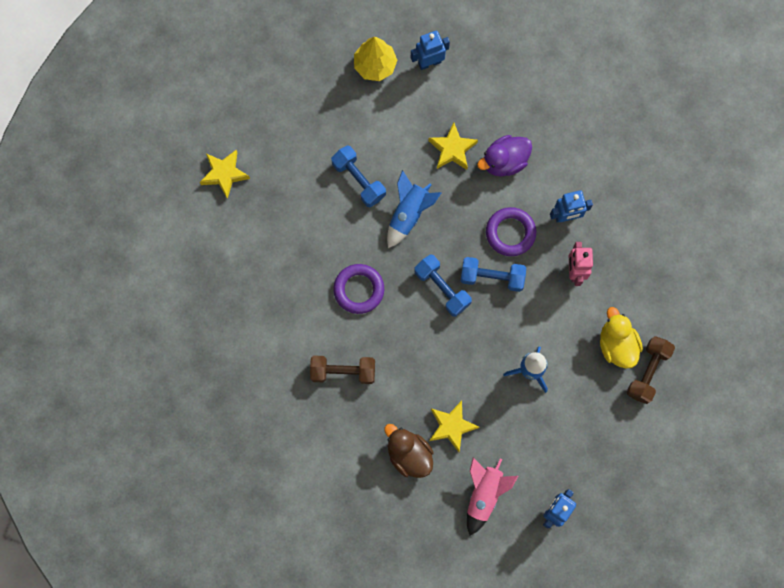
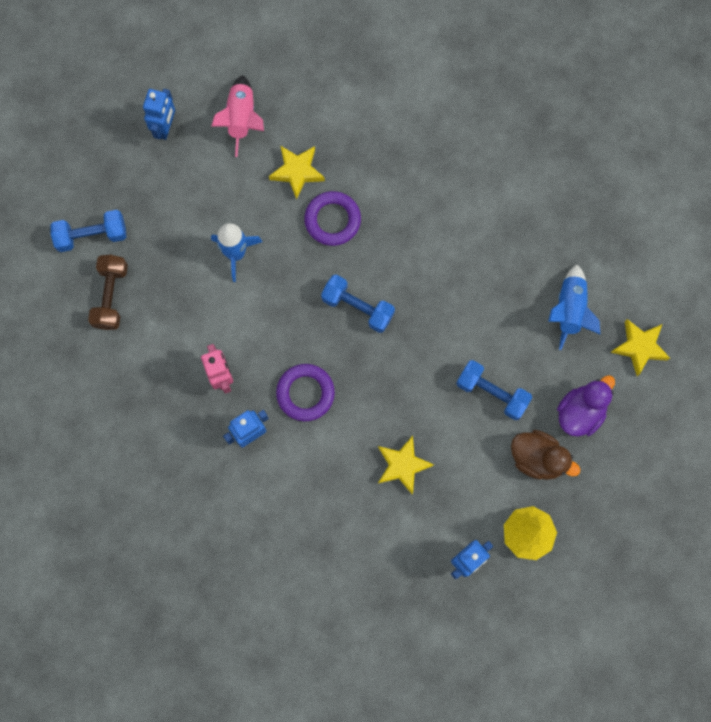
camera: 160 degrees right, 0 degrees up
brown dumbbell [310,356,375,384] -> none
purple ring [333,264,384,314] -> purple ring moved to [304,191,361,246]
brown duck [384,424,434,478] -> brown duck moved to [511,430,580,480]
blue rocket [387,170,441,248] -> blue rocket moved to [548,265,601,350]
blue dumbbell [460,257,526,292] -> blue dumbbell moved to [50,210,126,252]
purple duck [477,135,532,176] -> purple duck moved to [557,375,615,436]
yellow duck [600,307,643,368] -> none

